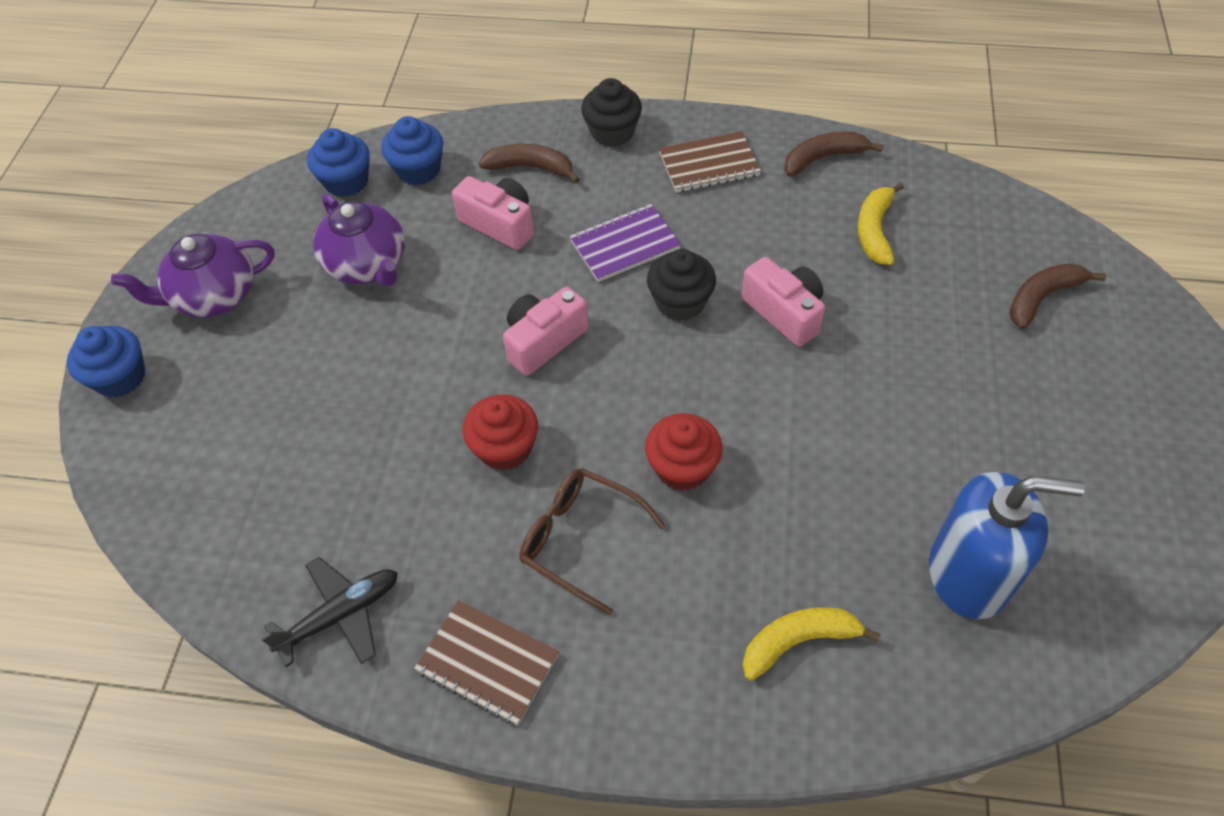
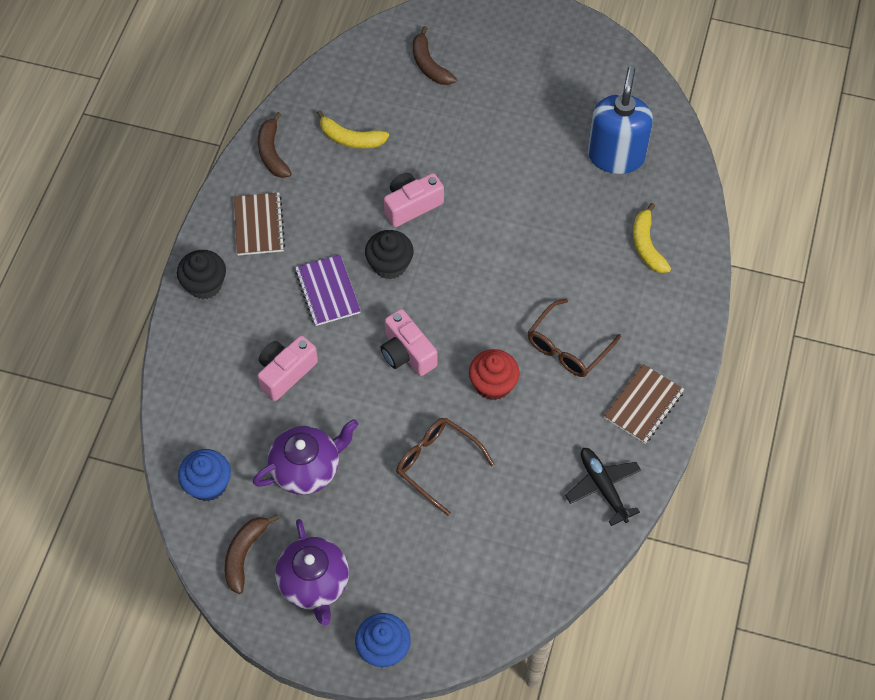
camera: 85 degrees left, 5 degrees up
blue cupcake [381,116,443,185] -> none
brown banana [479,144,580,184] -> brown banana moved to [225,514,279,594]
red cupcake [645,413,723,491] -> none
none -> brown glasses [396,418,494,516]

